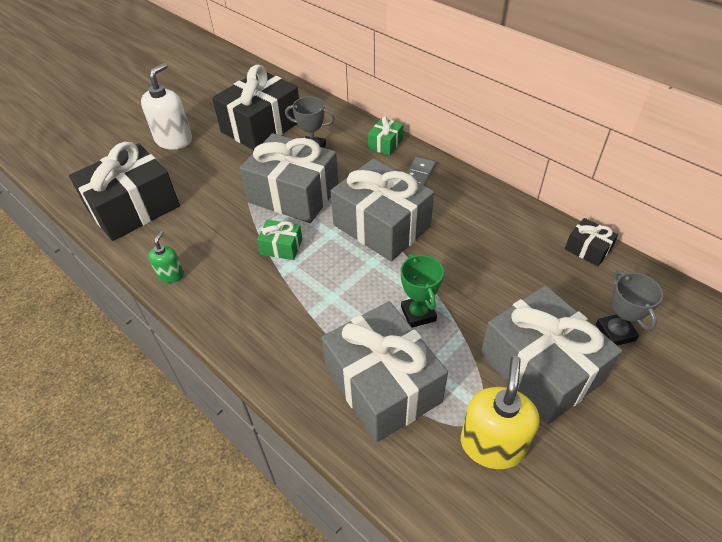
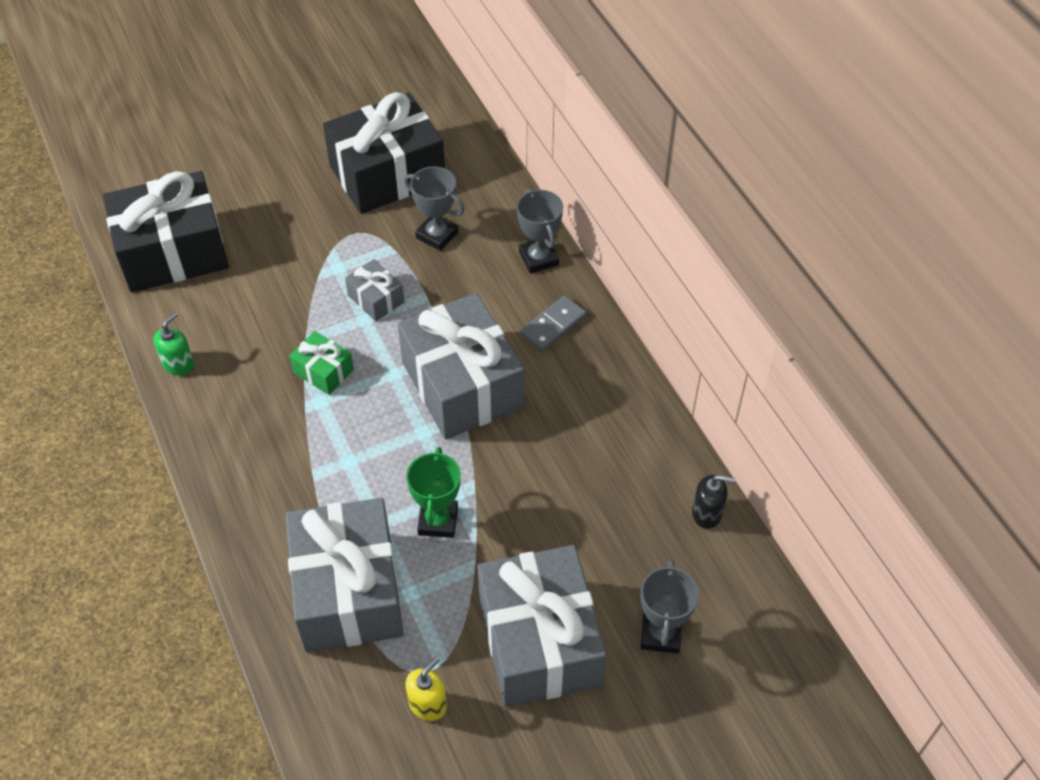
camera: 20 degrees right, 5 degrees up
white soap dispenser [141,63,192,150] -> none
grey gift [240,133,339,223] -> grey gift [345,259,405,321], size x0.45
green gift [368,116,403,156] -> grey trophy [517,189,563,274]
yellow soap dispenser [461,356,539,469] -> yellow soap dispenser [405,657,447,721], size x0.54
black gift [565,218,618,266] -> black soap dispenser [692,475,735,529]

